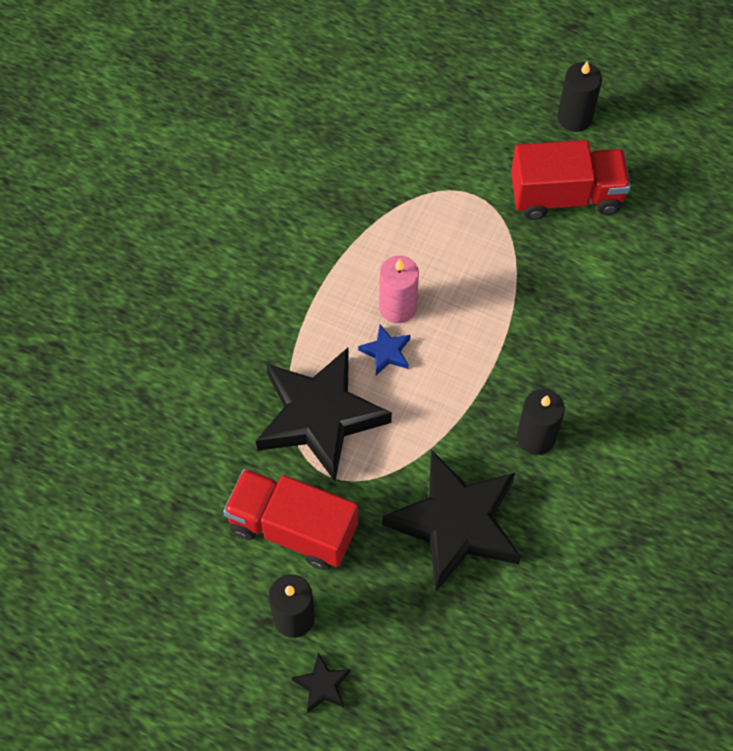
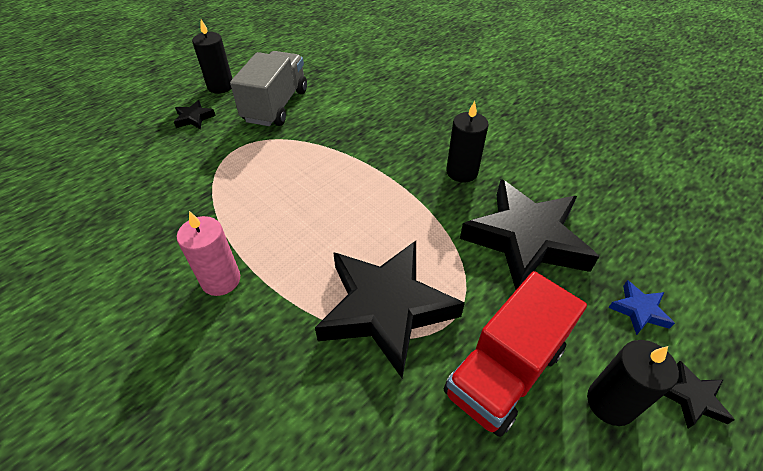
camera: 70 degrees left, 15 degrees down
blue star [358,324,411,375] -> blue star moved to [608,280,675,335]
pink candle [379,256,419,323] -> pink candle moved to [177,211,240,296]
red truck [511,140,631,220] -> grey truck [230,51,307,126]
none -> black star [174,100,216,129]

